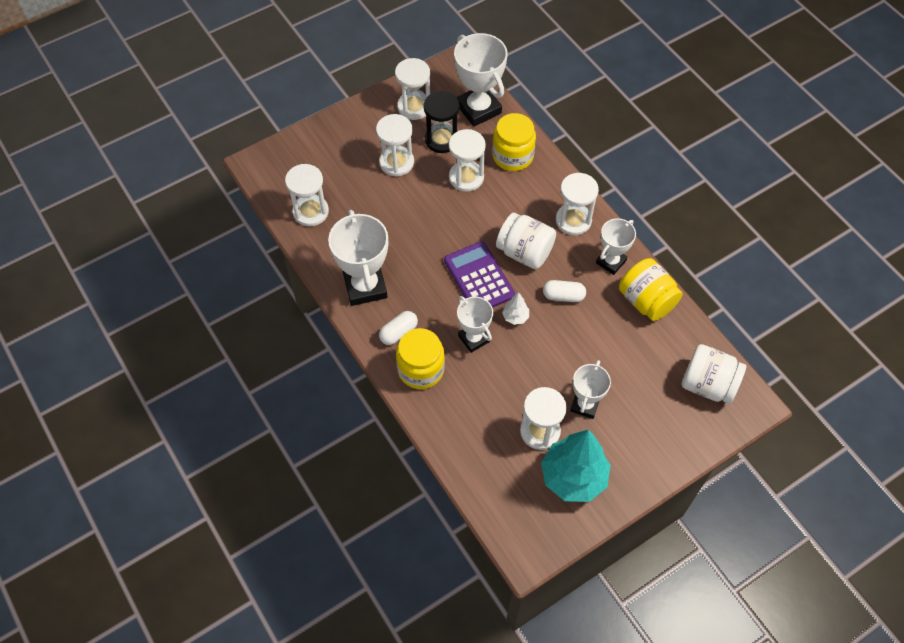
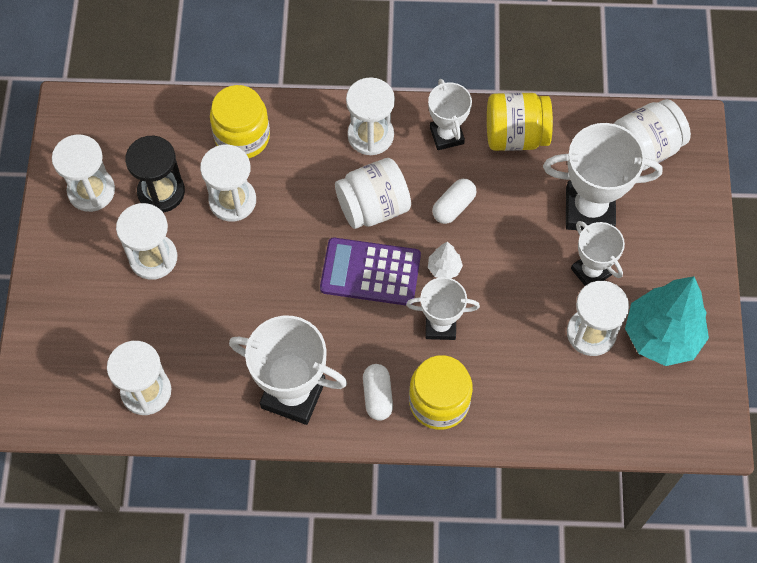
camera: 55 degrees left, 5 degrees up
white trophy [454,33,507,127] -> white trophy moved to [543,123,662,230]

